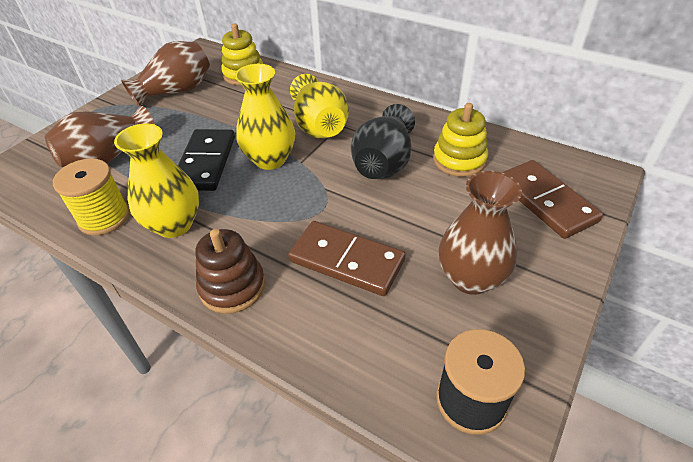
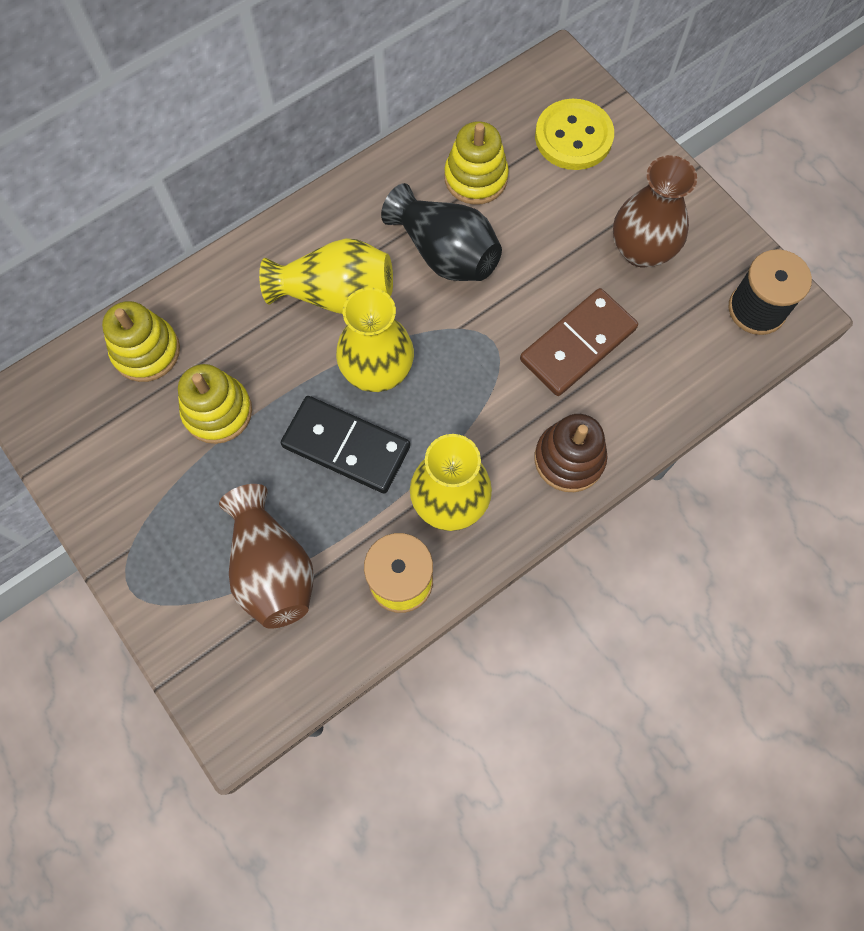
camera: 70 degrees left, 25 degrees up
brown vase [121,41,210,107] -> none
brown domino [502,160,603,239] -> yellow button [535,99,614,170]
none -> yellow stacking toy [178,364,252,444]

